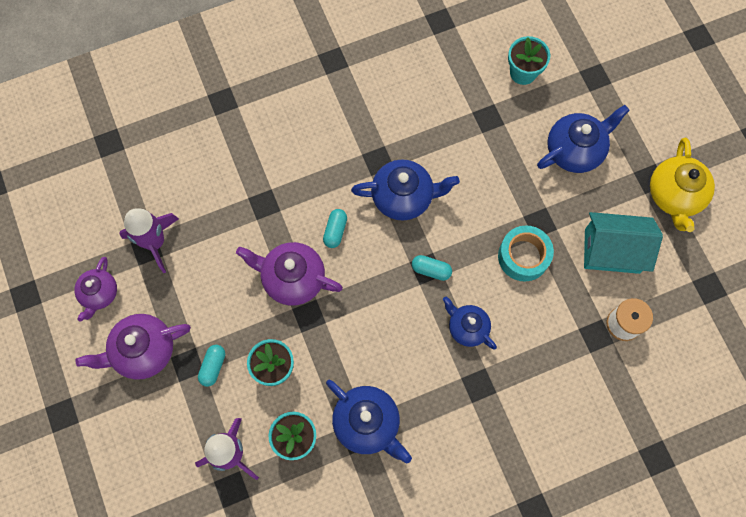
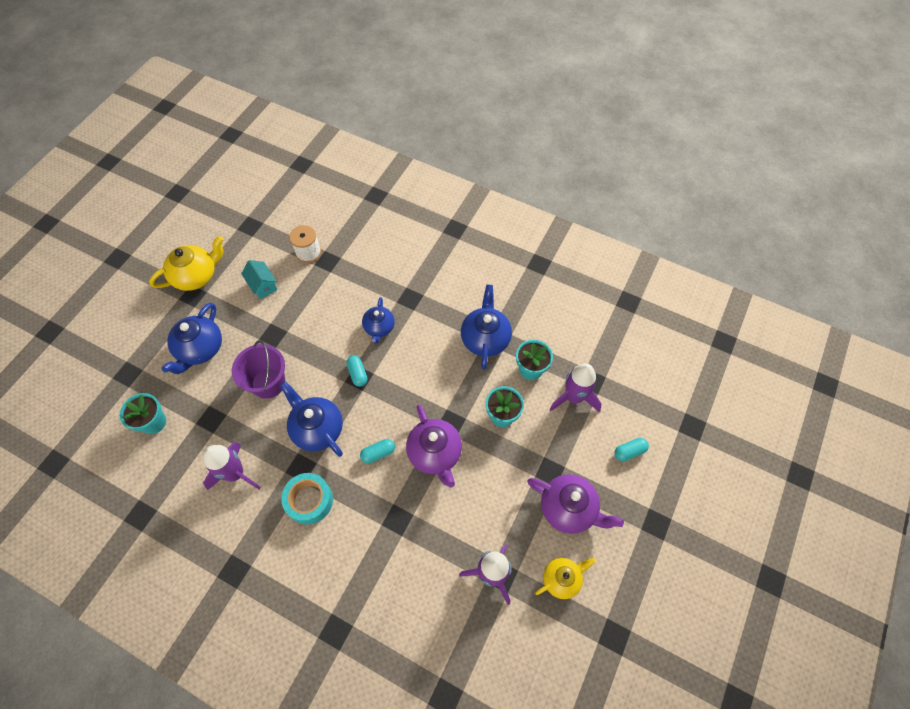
camera: 130 degrees left, 10 degrees down
purple teapot [74,257,117,322] -> yellow teapot [535,558,596,599]
turquoise capsule [198,345,225,387] -> turquoise capsule moved to [614,438,649,462]
turquoise tape [498,226,554,281] -> turquoise tape moved to [281,473,333,525]
blue teapot [537,105,630,173] -> blue teapot turned 90 degrees counterclockwise [161,303,222,374]
turquoise house [584,212,663,274] -> turquoise house [241,260,278,299], size x0.60
none -> purple rocket [203,442,261,490]
none -> purple bucket [232,340,285,399]

